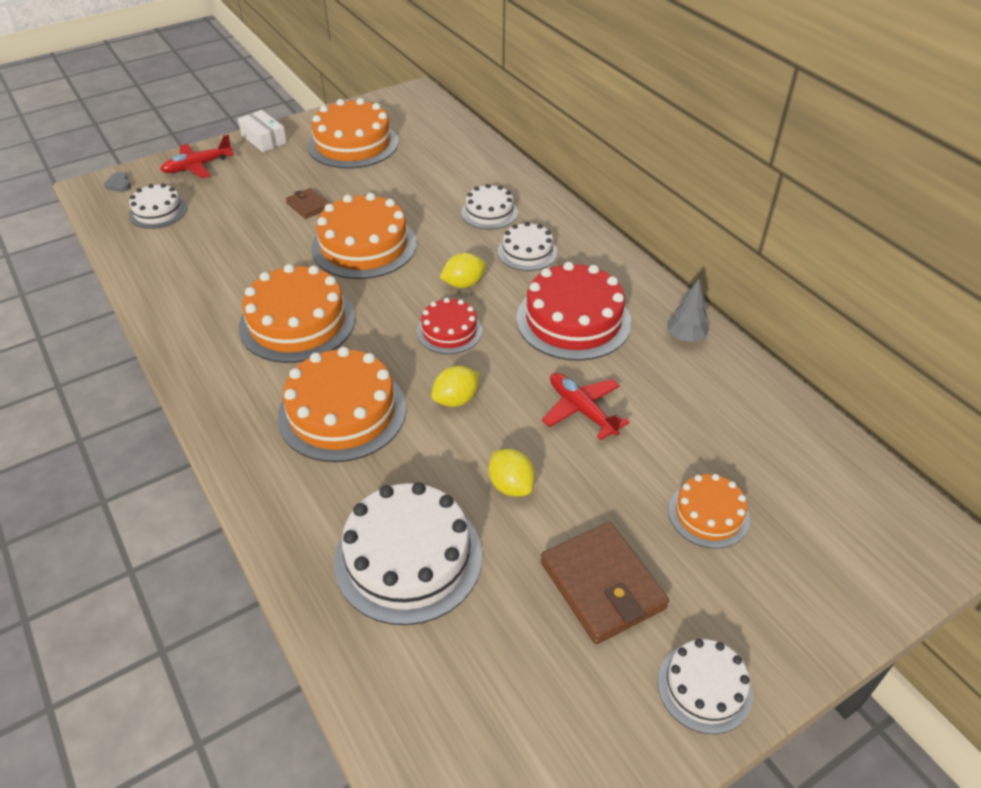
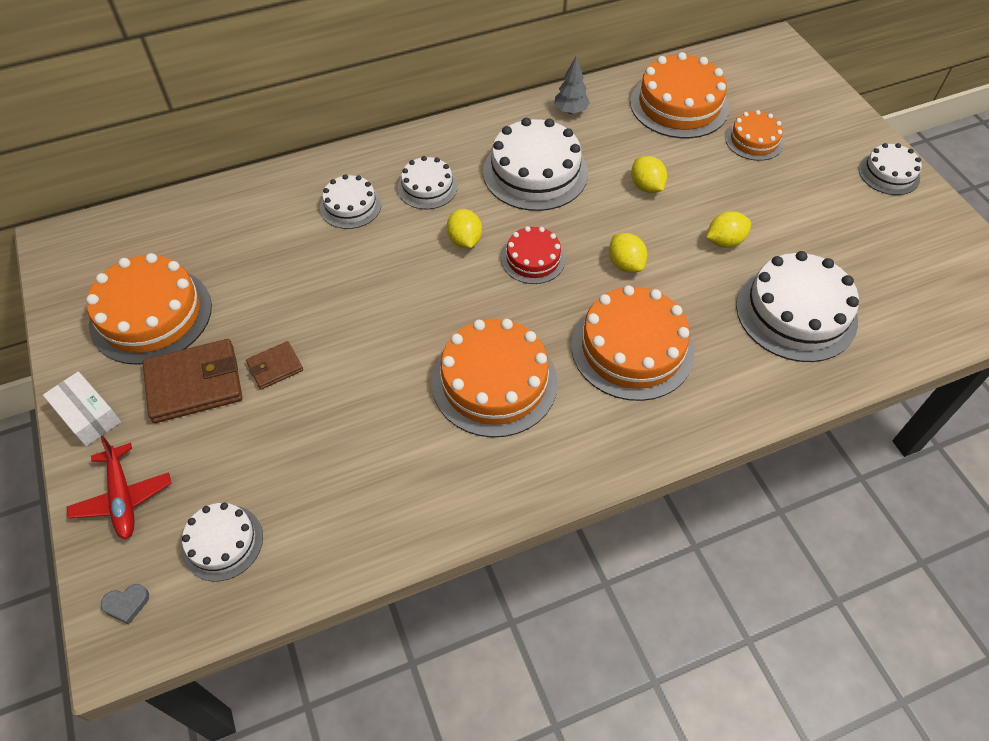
camera: 80 degrees left, 10 degrees up
white box [238,110,287,152] -> white box turned 75 degrees clockwise [43,371,121,446]
orange cake [312,193,417,279] -> orange cake moved to [630,52,729,138]
red cake [516,262,632,361] -> white cake [483,118,588,211]
brown wallet [541,522,669,644] -> brown wallet moved to [143,339,242,423]
red plane [542,373,629,440] -> yellow lemon [631,156,667,193]

